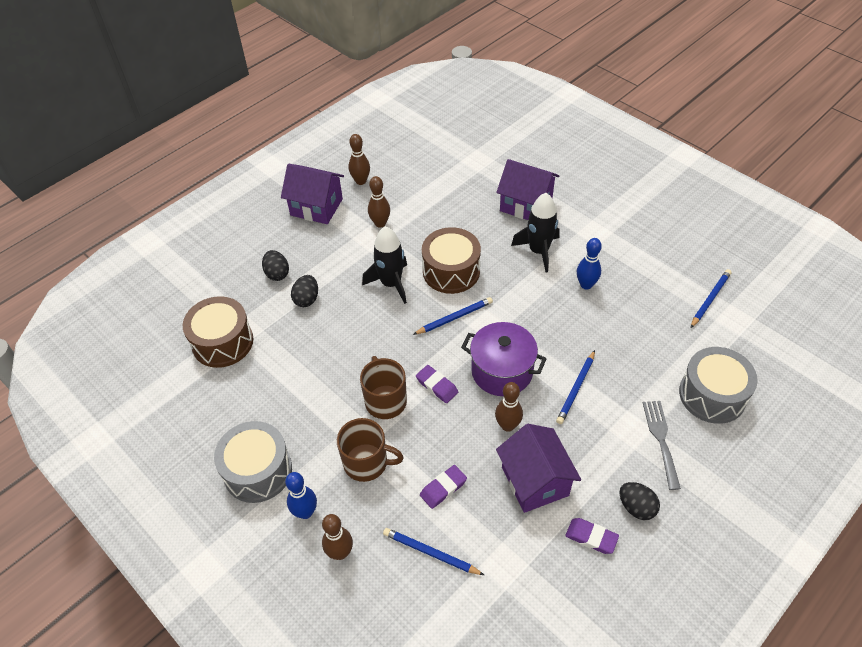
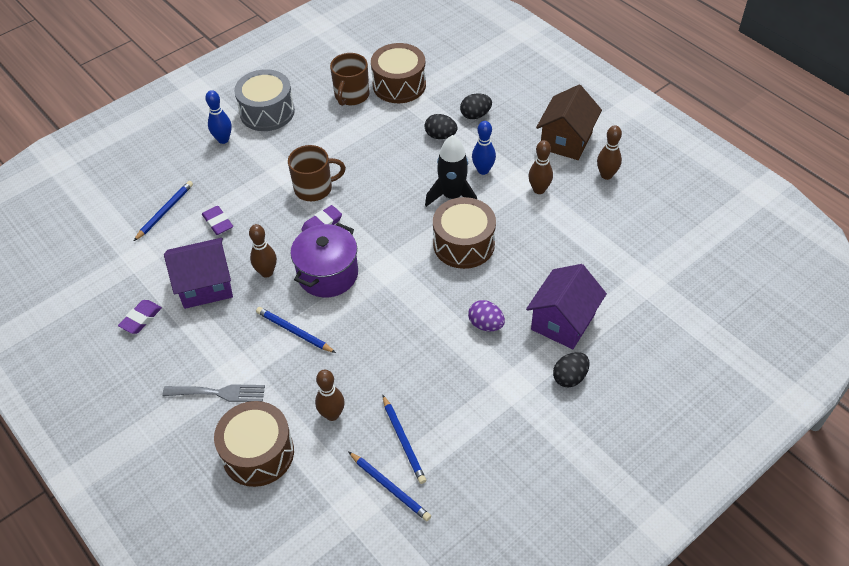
camera: 95 degrees right, 0 degrees up
purple house [281,164,344,224] -> brown house [536,85,602,160]
brown bowling pin [322,514,353,560] -> brown bowling pin moved to [315,370,345,421]
brown mug [337,418,404,482] -> brown mug moved to [330,53,369,106]
blue pencil [413,297,493,335] -> blue pencil moved to [383,395,426,484]
black rocket [511,193,560,273] -> purple egg [468,300,505,331]
blue bowling pin [577,238,602,290] -> blue bowling pin moved to [472,121,496,175]
black egg [619,482,660,520] -> black egg moved to [553,352,589,387]
grey drum [679,347,758,424] -> brown drum [214,401,294,487]

